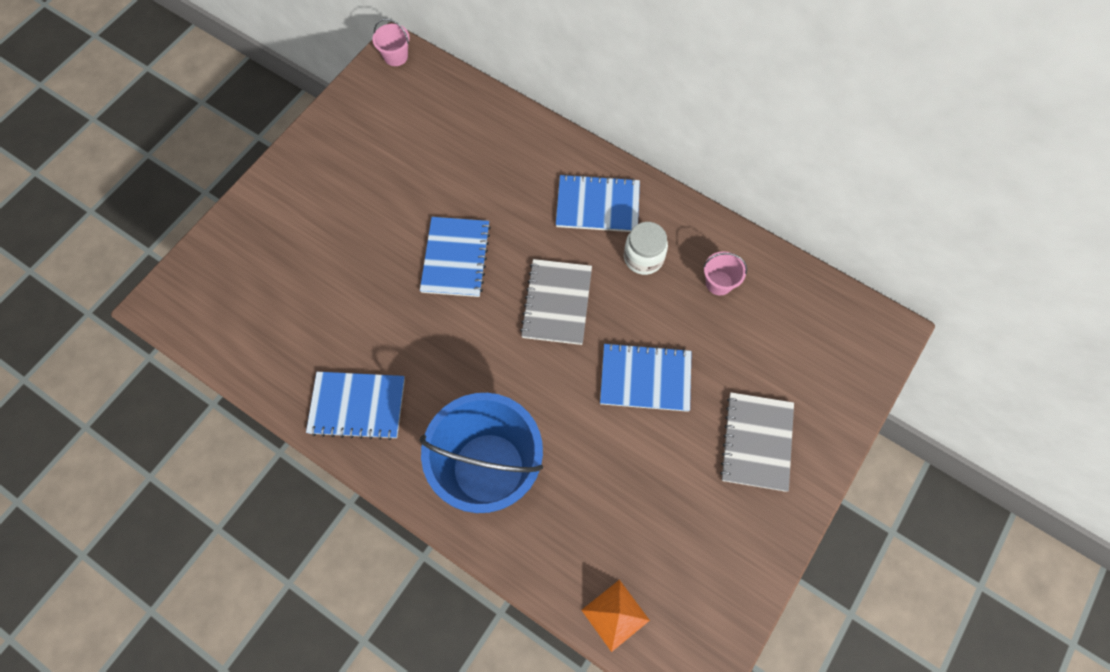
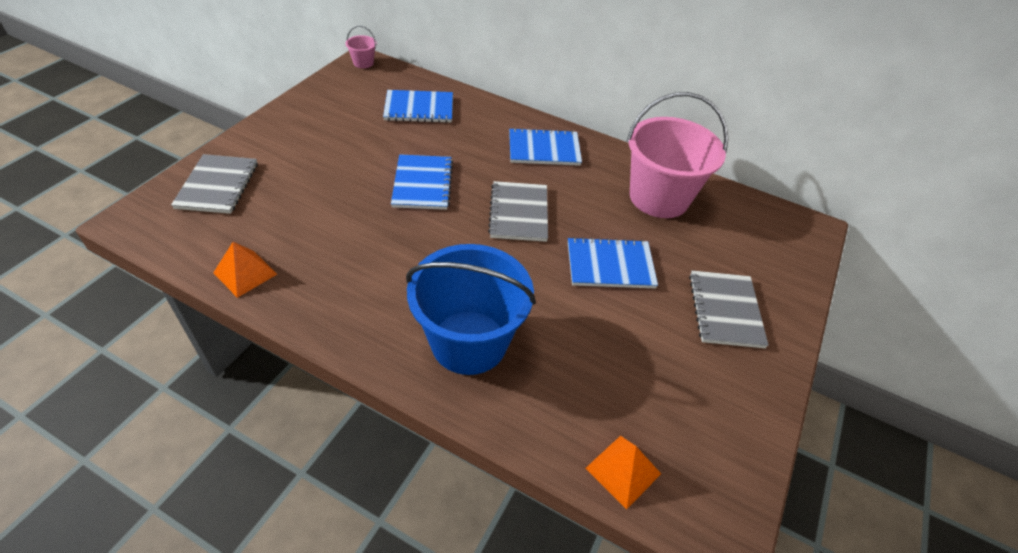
camera: 10 degrees left, 20 degrees down
blue notebook [306,372,405,440] -> blue notebook moved to [383,90,453,123]
white jar [624,222,668,275] -> none
pink bucket [703,251,747,296] -> pink bucket [627,92,728,218], size x2.48
none -> grey notebook [171,154,258,214]
none -> orange pyramid [213,242,277,298]

